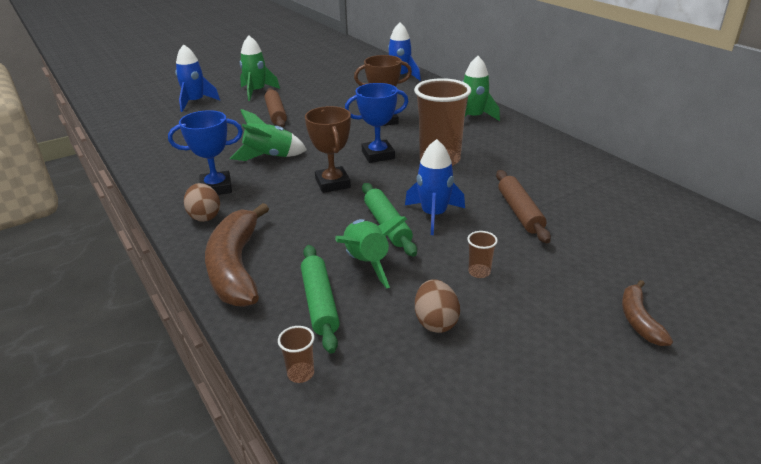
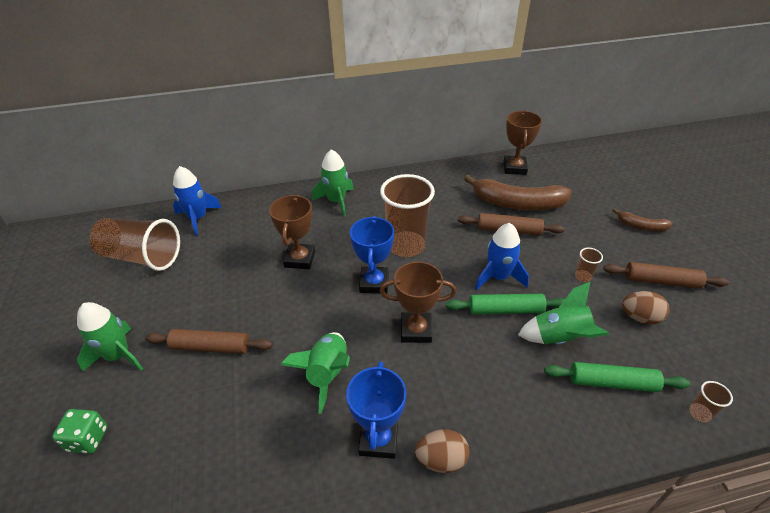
camera: 70 degrees left, 10 degrees up
blue rocket [175,44,220,112] -> green dice [52,409,107,454]
brown banana [205,203,269,307] -> brown banana moved to [464,175,572,211]
none -> brown cup [90,218,180,271]
none -> brown trophy [503,111,542,175]
none -> brown rolling pin [603,262,729,289]

